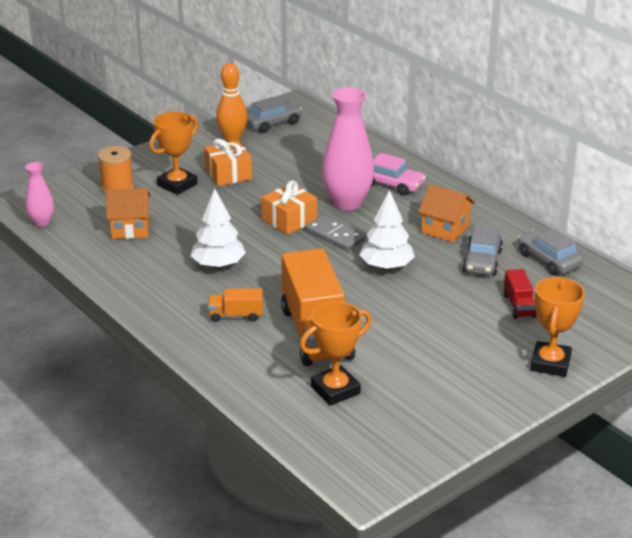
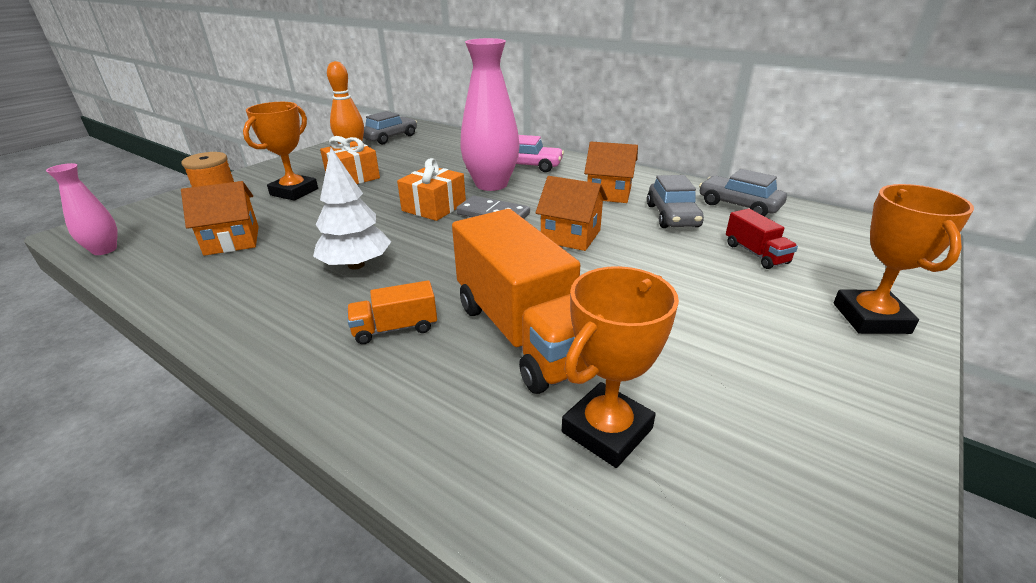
camera: 15 degrees left, 0 degrees up
white tree [359,190,415,270] -> orange house [536,176,608,251]

